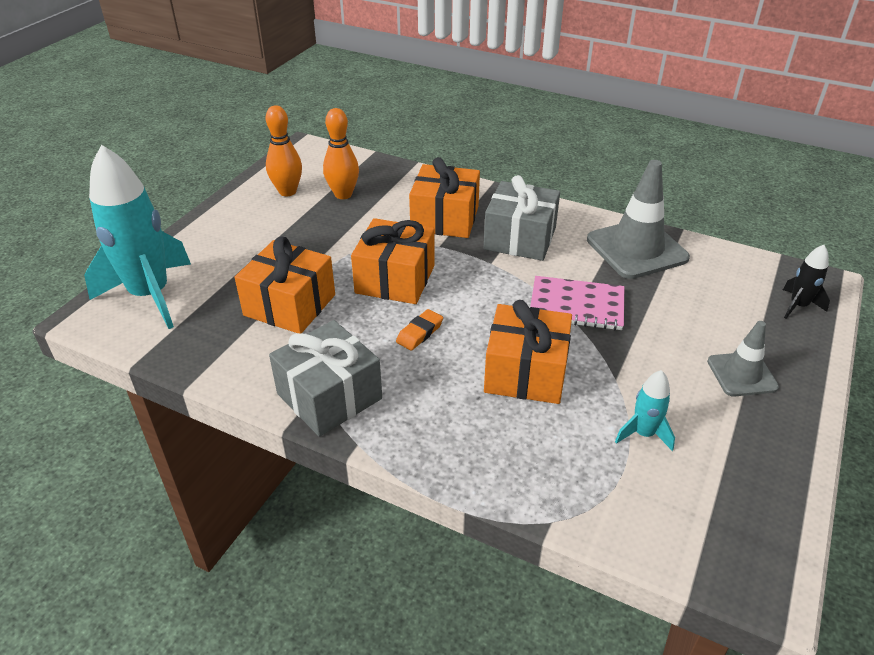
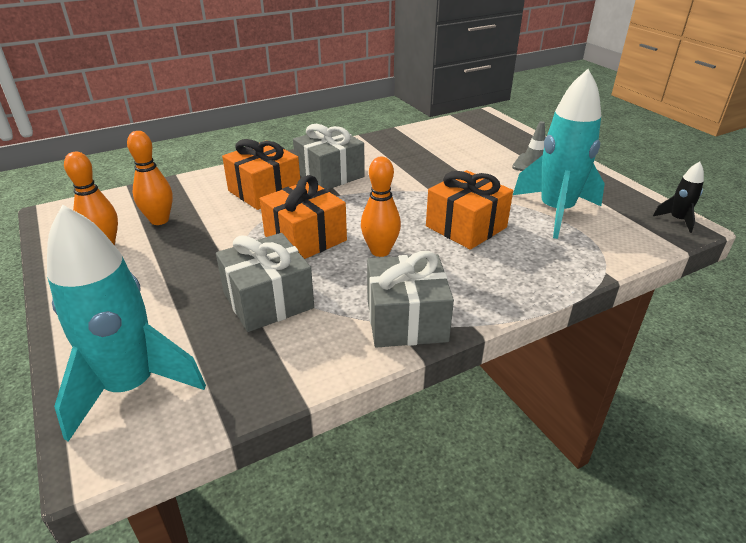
camera: 55 degrees left, 5 degrees down
orange gift [235,237,335,334] -> grey gift [216,233,314,332]
orange eraser [396,309,443,351] -> orange bowling pin [361,157,401,257]
pink notebook [530,276,624,330] -> none
grey traffic cone [587,160,690,279] -> none
turquoise rocket [615,370,675,451] -> turquoise rocket [513,69,605,239], size x2.24
black rocket [783,245,830,319] -> black rocket moved to [653,162,704,233]

